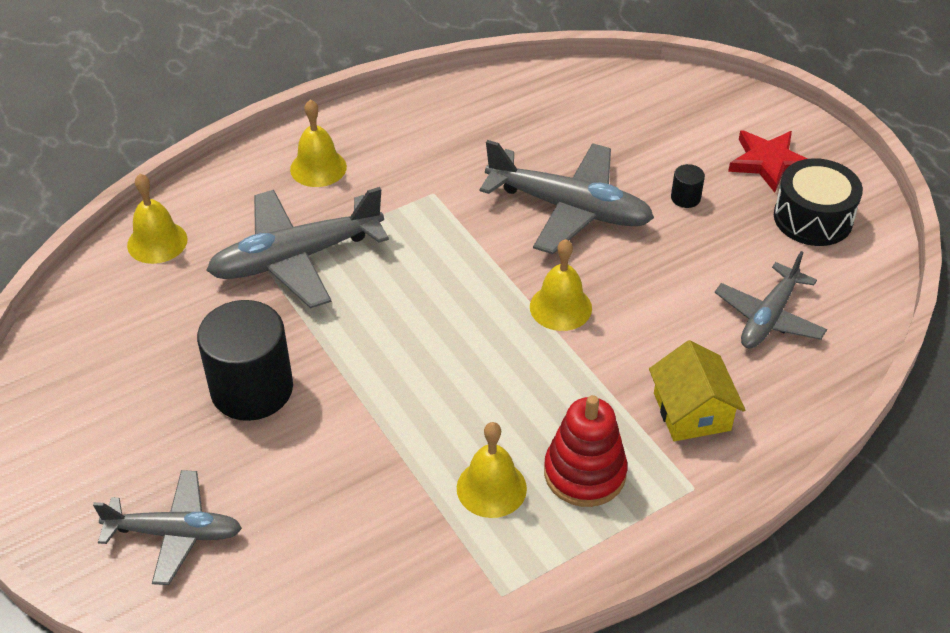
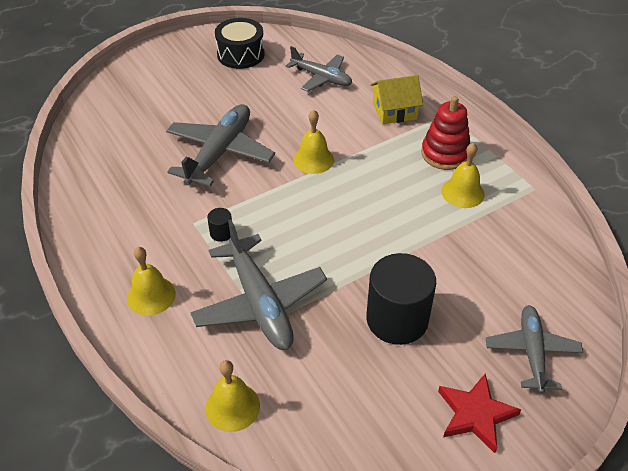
camera: 90 degrees left, 0 degrees up
black cylinder [671,164,705,208] -> black cylinder moved to [207,208,232,242]
red star [728,130,807,193] -> red star moved to [438,373,521,453]

